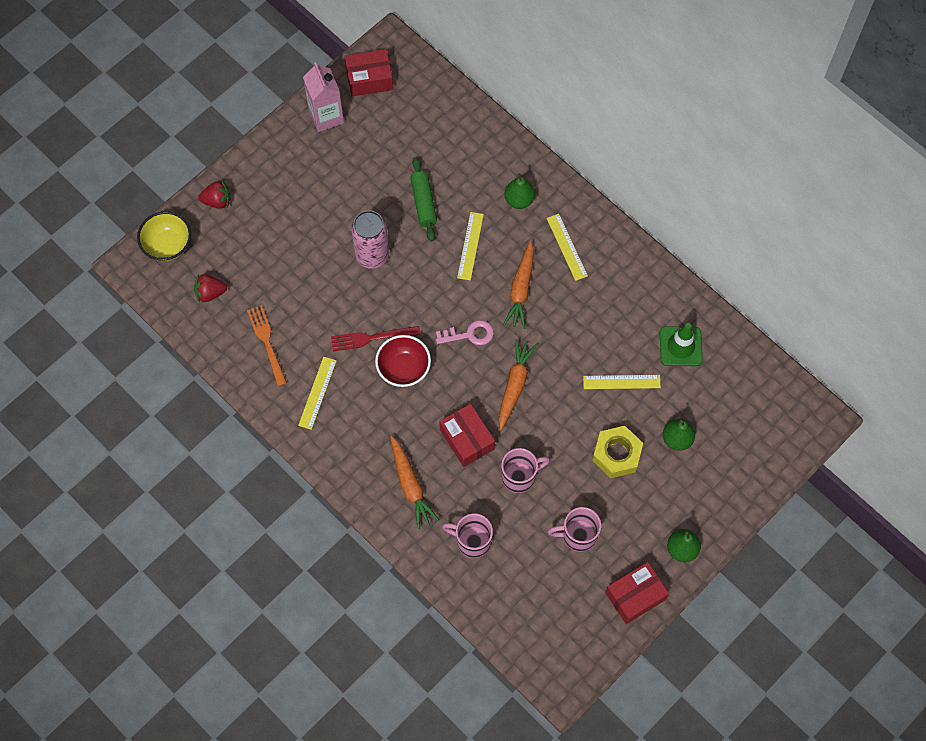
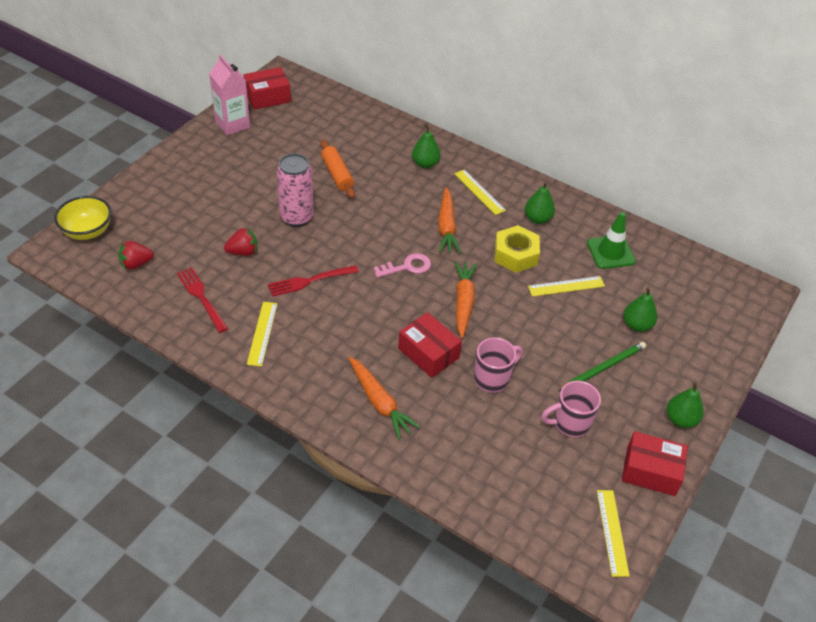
camera: 15 degrees left, 20 degrees down
red strawberry [198,181,230,209] -> red strawberry moved to [224,227,257,256]
orange fork [247,305,287,387] -> red fork [177,267,228,333]
red bowl [375,335,431,387] -> none
green rolling pin [410,157,437,242] -> orange rolling pin [321,140,355,198]
pink mug [442,514,493,558] -> none
yellow ruler [457,212,484,281] -> yellow ruler moved to [597,490,630,577]
yellow nut [592,426,643,478] -> yellow nut moved to [495,225,540,273]
red box [605,562,669,624] -> red box turned 60 degrees clockwise [622,431,688,496]
none -> green pear [525,181,555,224]
none -> green pencil [559,342,646,391]

